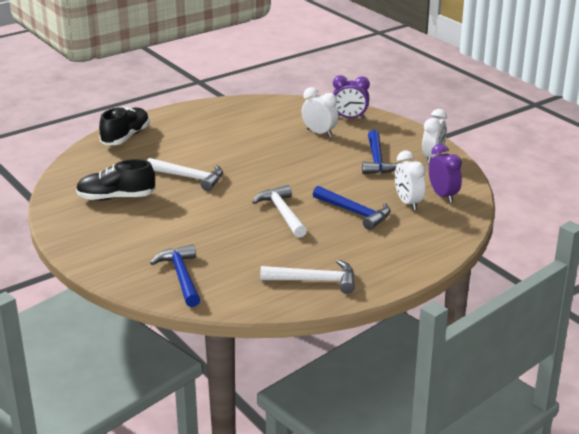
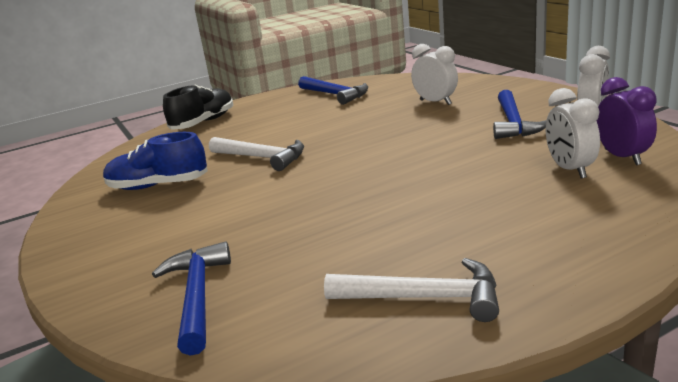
camera: 10 degrees right, 5 degrees down
black shoe [76,159,155,201] -> blue shoe [103,132,208,190]
white hammer [252,185,307,238] -> none
blue hammer [313,186,390,230] -> blue hammer moved to [298,76,368,105]
purple clock [333,75,370,119] -> none

